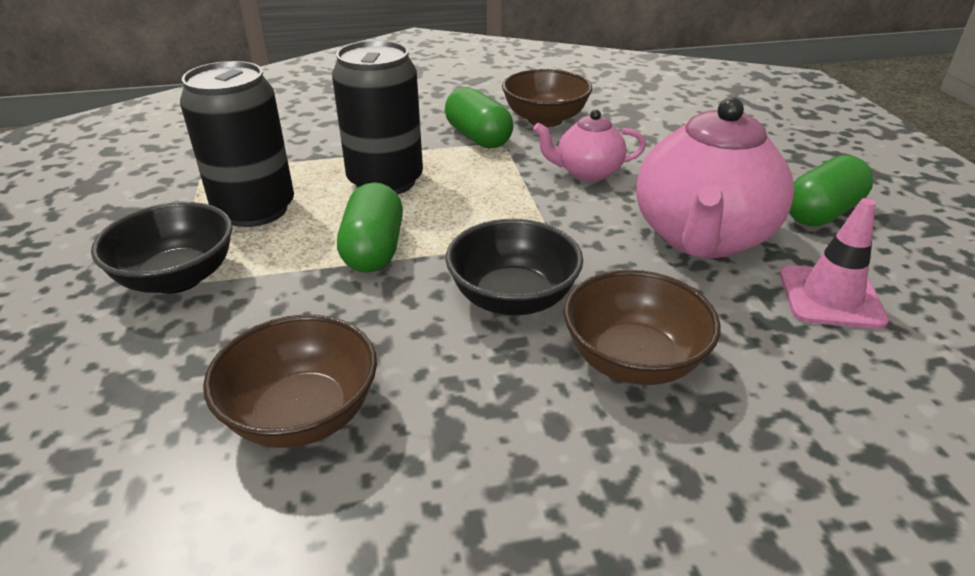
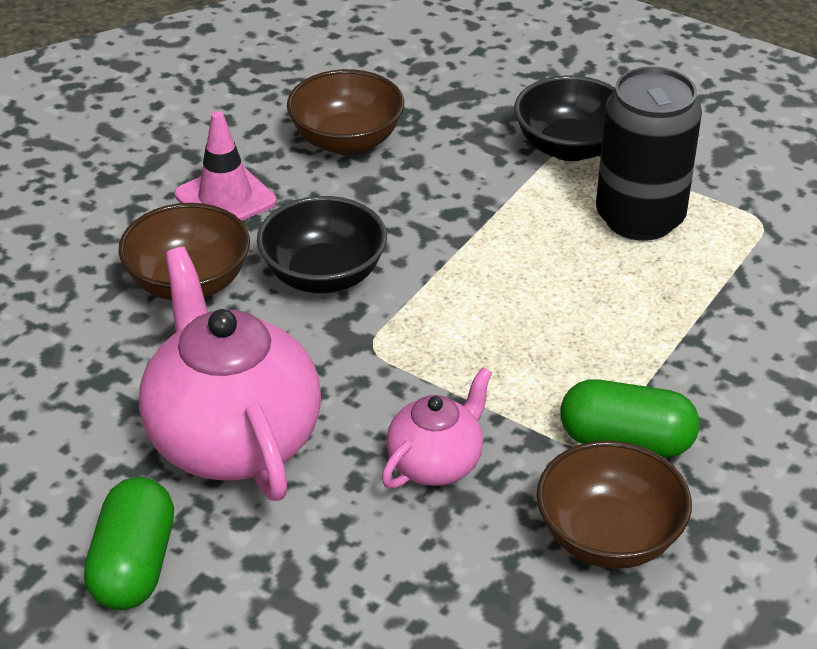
camera: 135 degrees right, 5 degrees up
black can [332,40,423,194] -> none
green capsule [337,182,403,273] -> none
pink traffic cone [780,198,889,329] -> pink traffic cone moved to [174,111,277,221]

